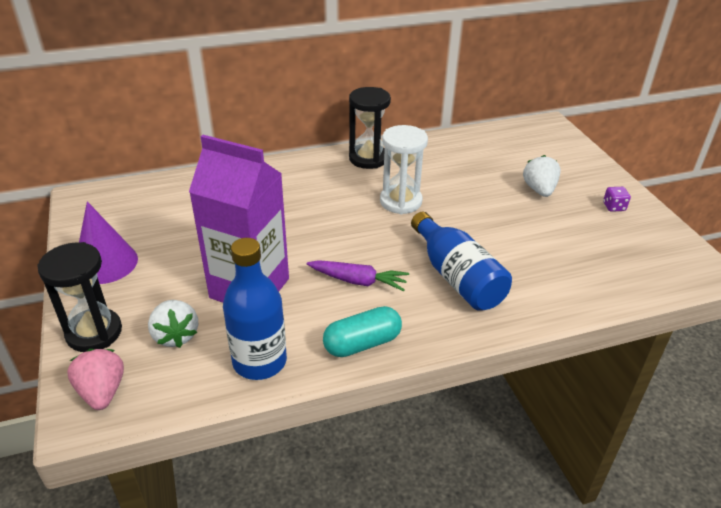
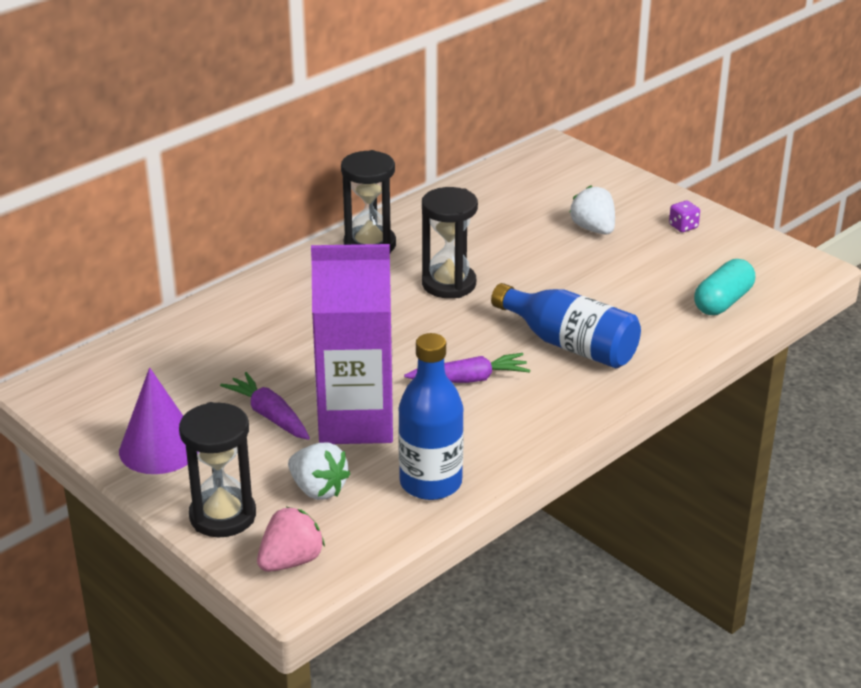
camera: 25 degrees left, 5 degrees down
pink strawberry [67,349,124,410] -> pink strawberry turned 90 degrees clockwise [257,507,325,572]
turquoise capsule [323,306,402,357] -> turquoise capsule moved to [694,259,755,315]
white hourglass [380,125,428,214] -> black hourglass [422,187,478,298]
none -> purple carrot [220,372,310,440]

